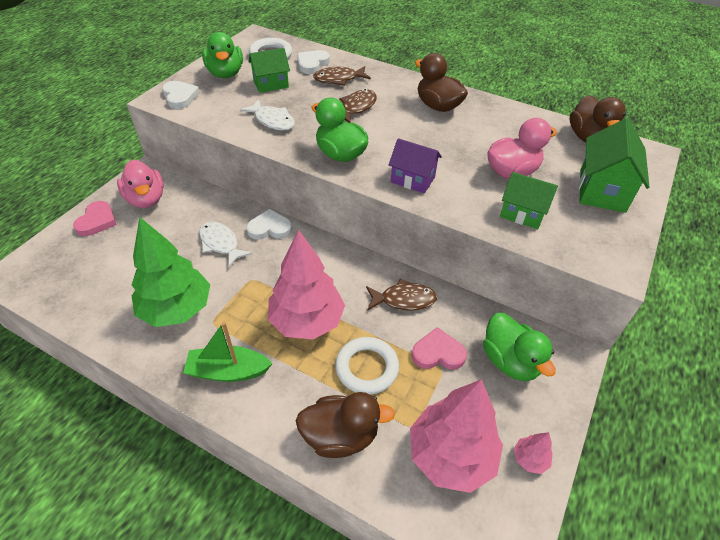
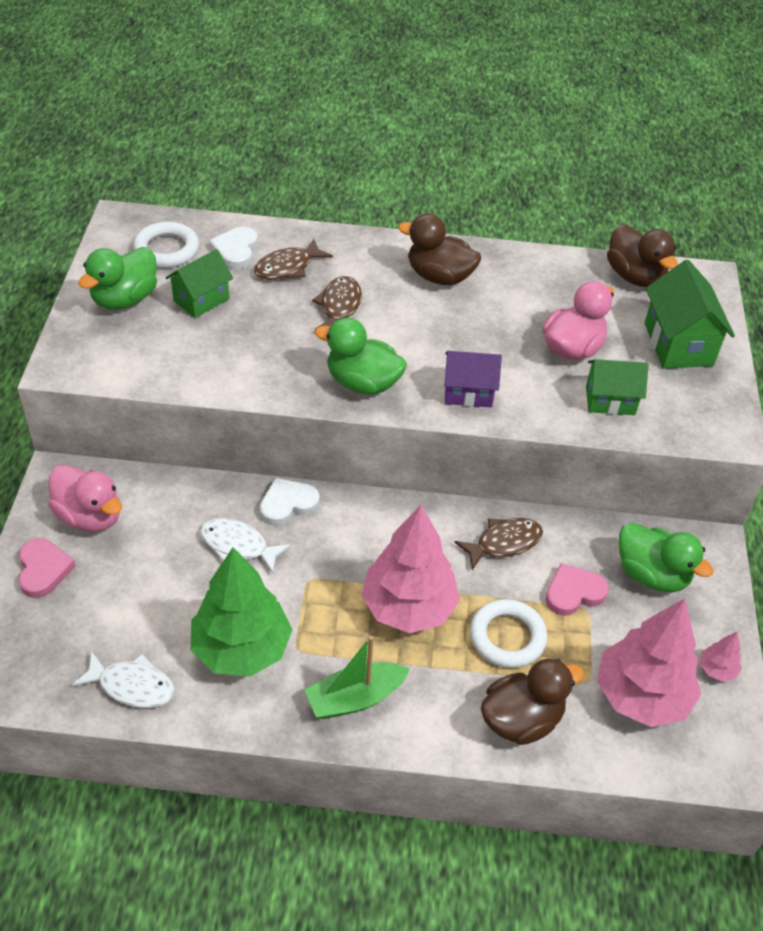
camera: 25 degrees left, 0 degrees up
white heart [162,81,200,109] -> none
green duck [202,32,243,78] -> green duck turned 75 degrees clockwise [78,247,157,310]
white fish [240,99,295,131] -> white fish moved to [72,651,175,708]

